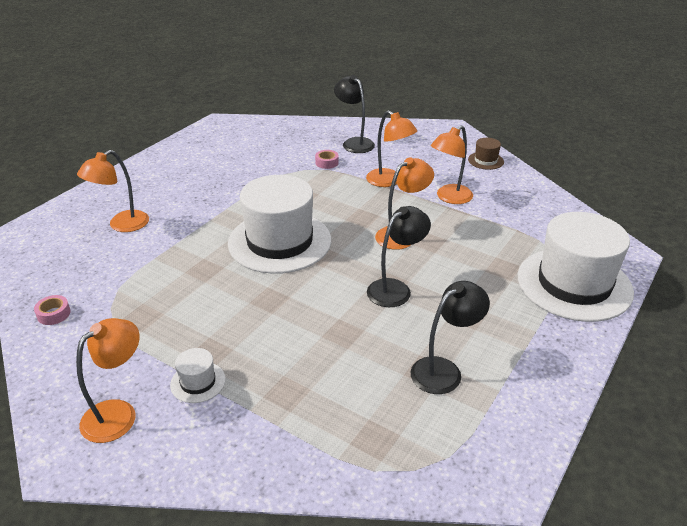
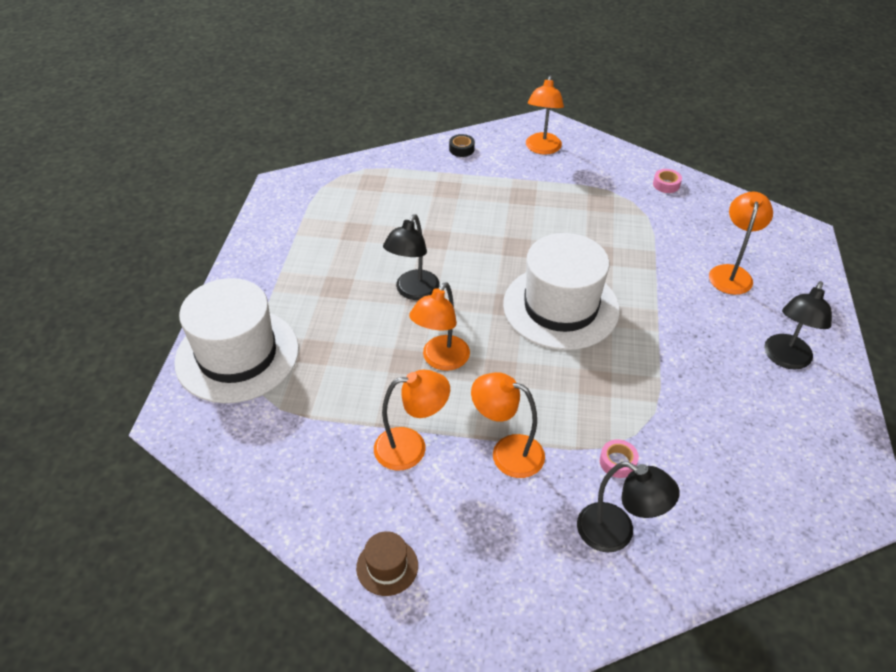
camera: 155 degrees right, 10 degrees up
white hat [170,348,226,403] -> none
black lamp [411,281,490,394] -> black lamp moved to [764,281,832,370]
orange lamp [431,125,473,204] -> orange lamp turned 60 degrees clockwise [374,370,450,470]
none -> black tape [449,134,475,157]

